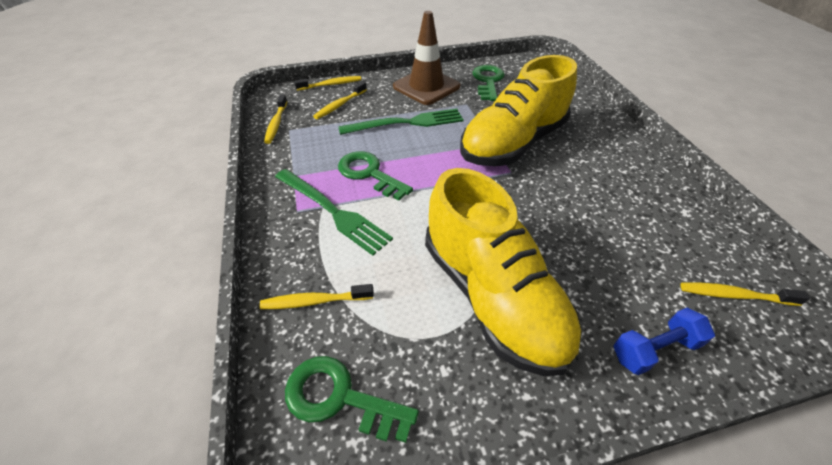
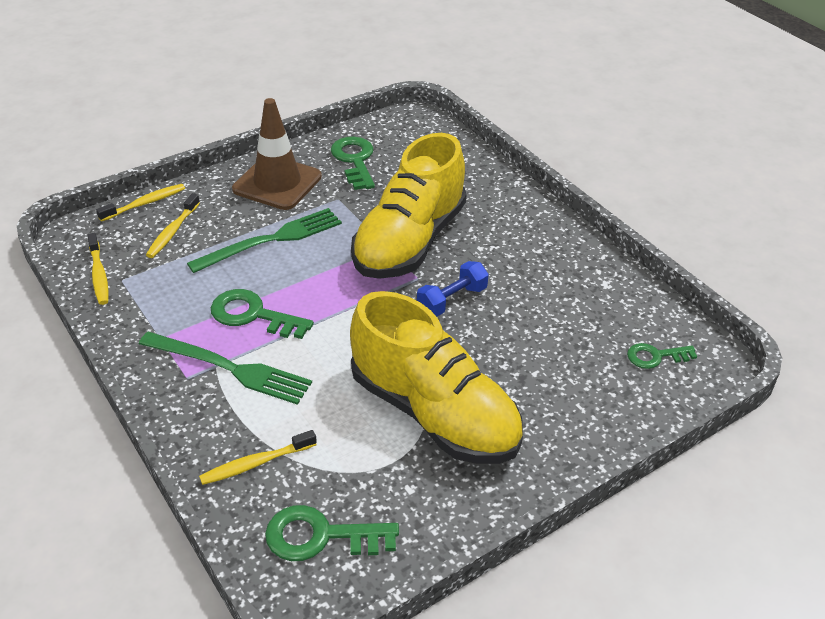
camera: 20 degrees left, 5 degrees down
blue dumbbell [613,308,715,375] -> blue dumbbell moved to [417,261,489,317]
yellow toothbrush [681,283,810,306] -> green key [627,343,697,369]

